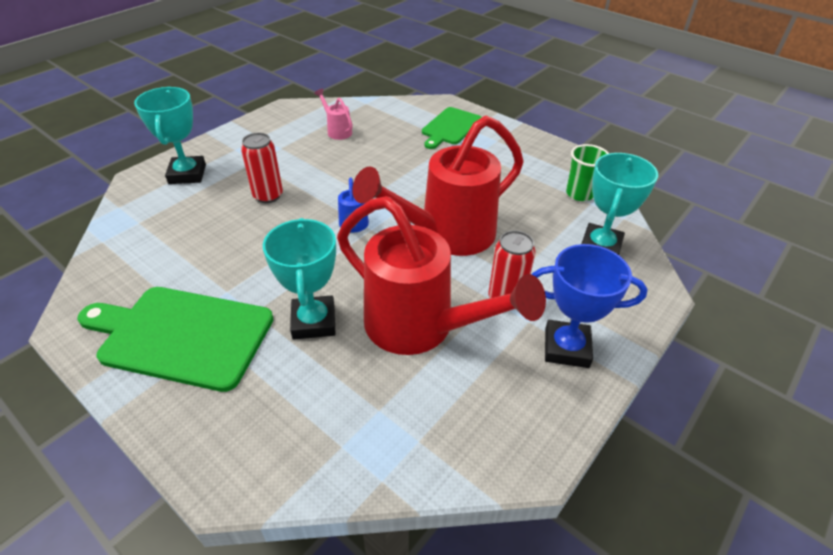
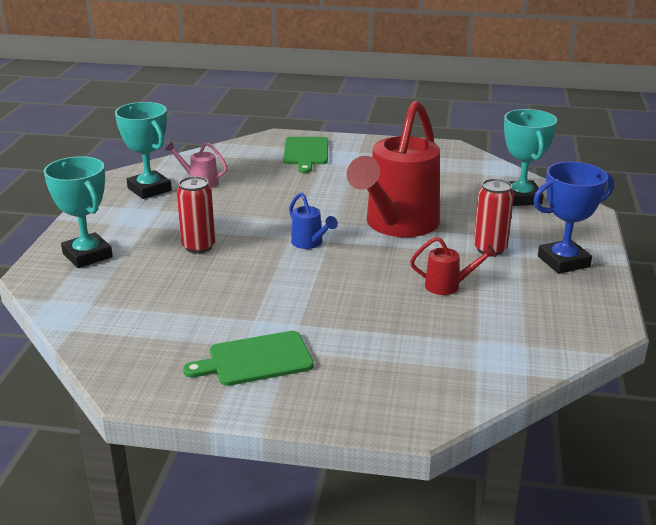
camera: 30 degrees left, 15 degrees down
green cutting board [77,287,273,392] -> green cutting board [183,331,314,386], size x0.62
turquoise trophy [263,218,336,340] -> turquoise trophy moved to [115,102,172,199]
red watering can [337,196,546,355] -> red watering can [410,237,497,295], size x0.41
green cup [566,144,609,201] -> none

